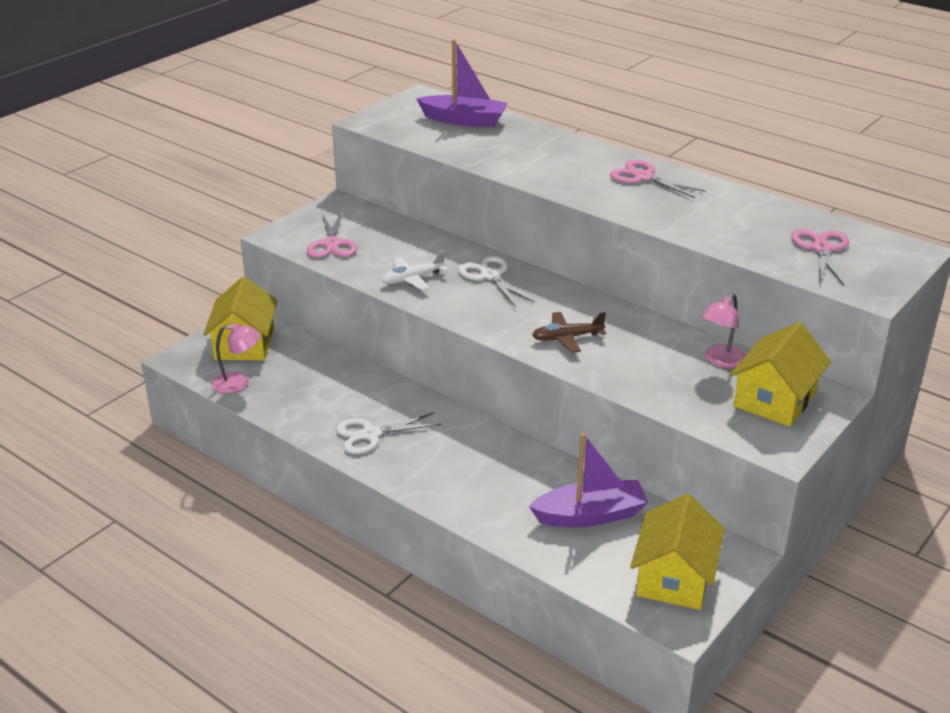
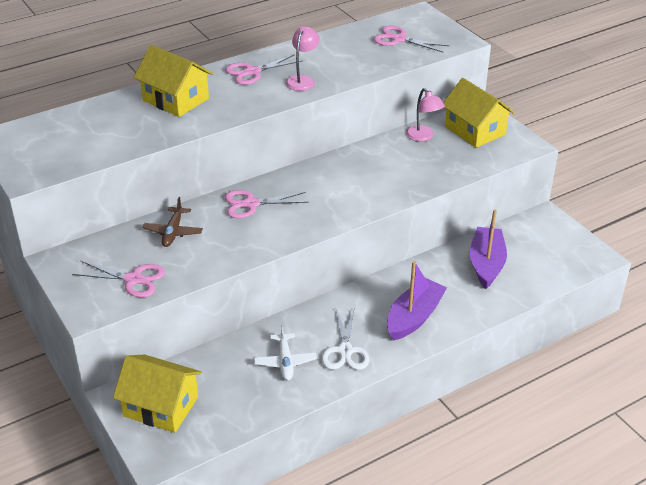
camera: 70 degrees left, 5 degrees up
pink lamp [212,323,261,394] -> pink lamp moved to [286,26,320,91]
white plane [381,250,448,290] -> white plane moved to [254,323,317,381]
purple boat [416,39,508,127] -> purple boat moved to [387,261,447,341]
white scissors [458,256,534,307] -> pink scissors [225,190,309,218]
brown plane [532,312,606,353] -> brown plane moved to [142,197,203,247]
yellow house [630,493,725,610] -> yellow house moved to [134,45,213,117]

